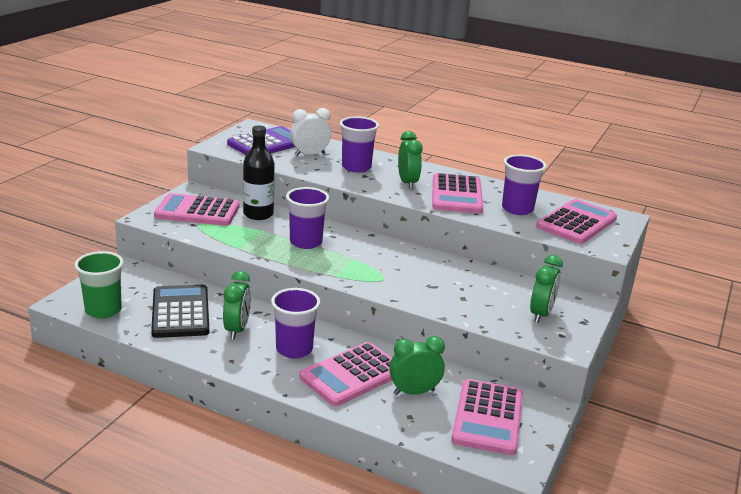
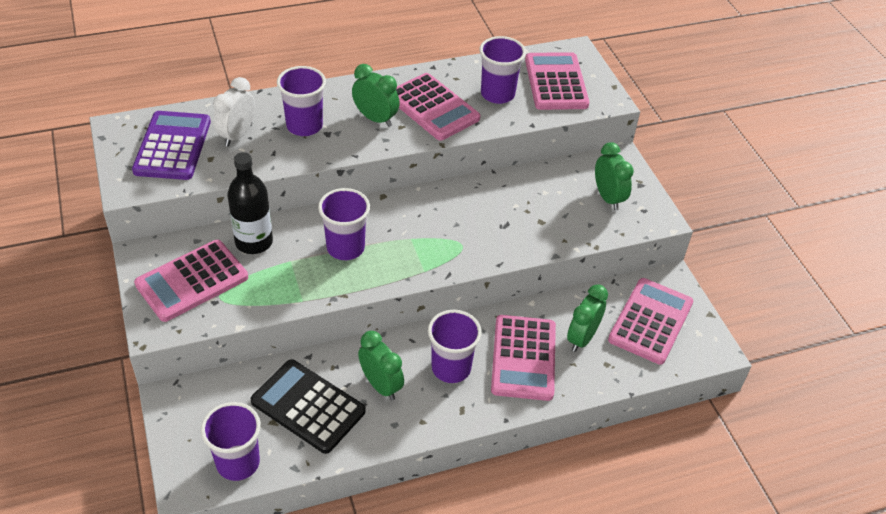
camera: 45 degrees left, 20 degrees up
green cup [75,251,124,319] -> purple cup [201,402,261,481]
pink calculator [451,379,523,455] -> pink calculator turned 120 degrees counterclockwise [608,278,693,365]

